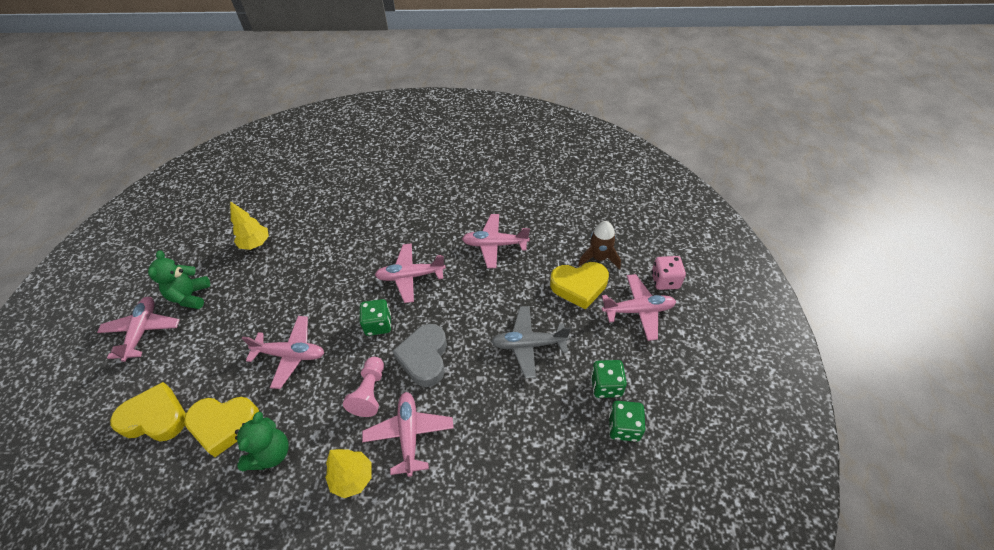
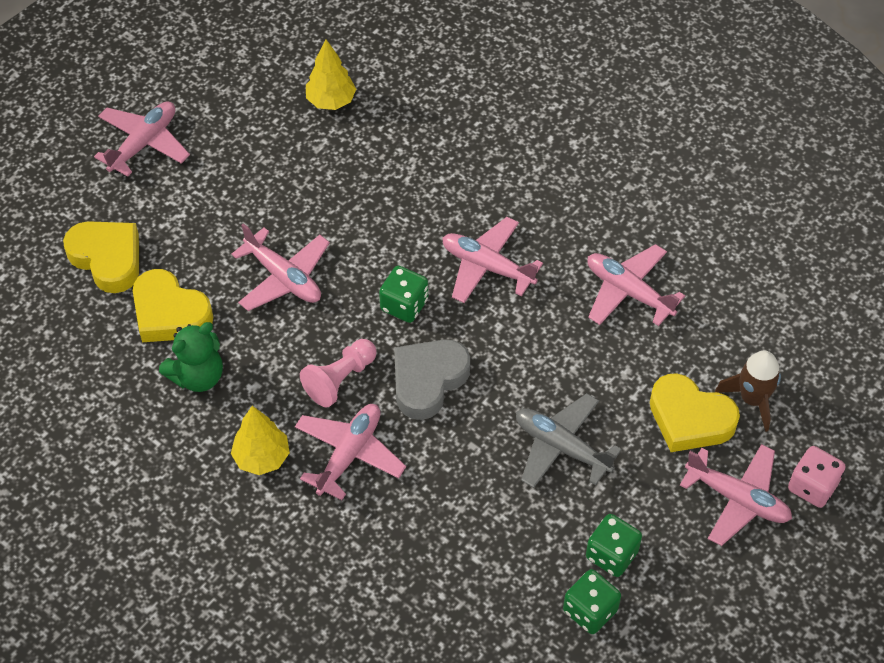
camera: 35 degrees right, 5 degrees up
green teddy bear [148,250,210,309] -> none

